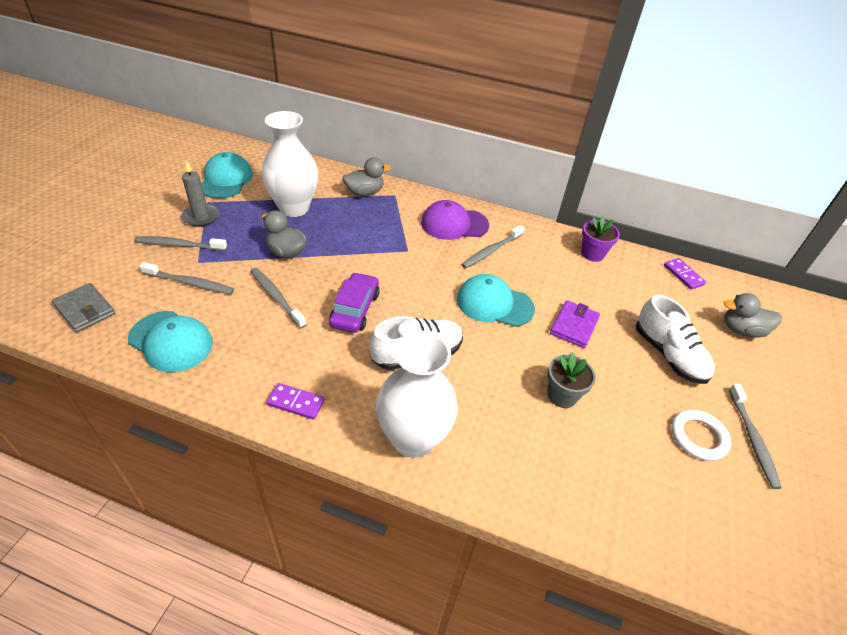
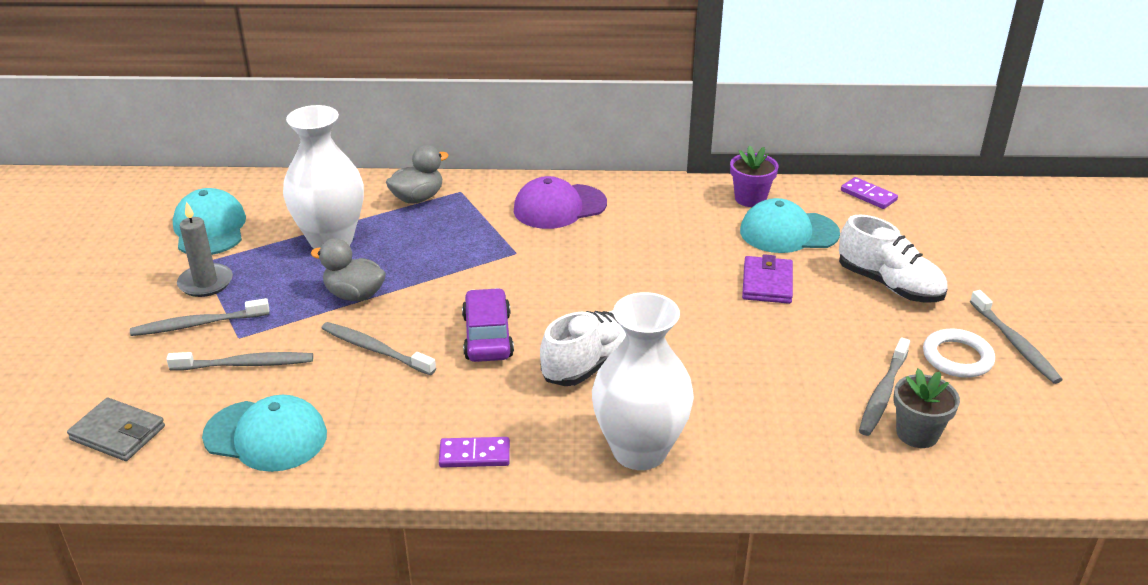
camera: 15 degrees left, 10 degrees down
turquoise cap [457,274,535,327] -> turquoise cap moved to [740,198,840,253]
grey toothbrush [461,225,525,268] -> grey toothbrush moved to [859,338,910,436]
grey flower pot [547,352,596,408] -> grey flower pot moved to [893,369,960,448]
grey duck [724,293,782,338] -> none

